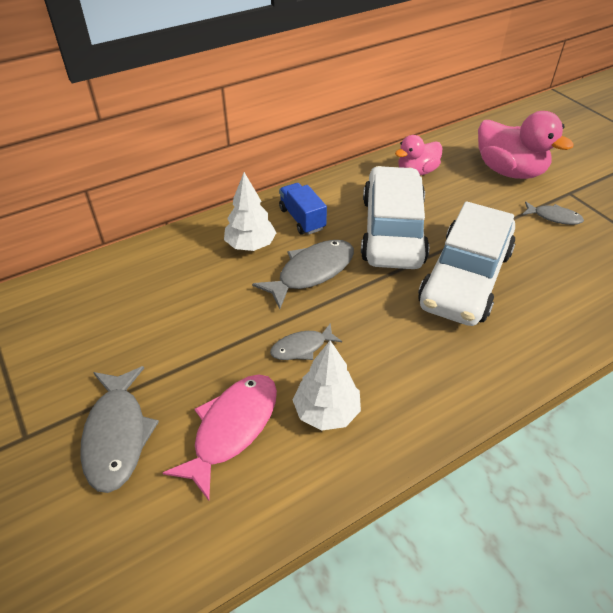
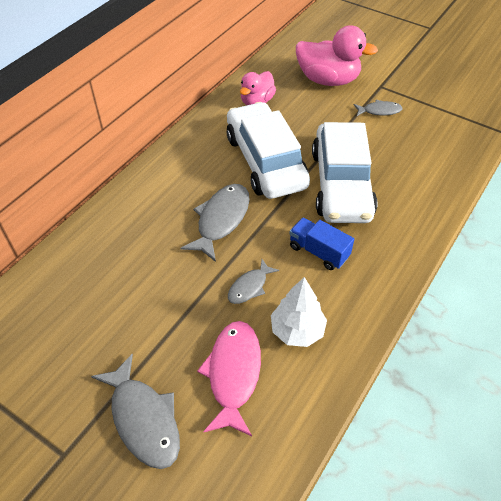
camera: 25 degrees left, 5 degrees up
white tree [224,172,276,251] -> none
blue truck [279,183,327,235] -> blue truck moved to [289,218,354,270]

